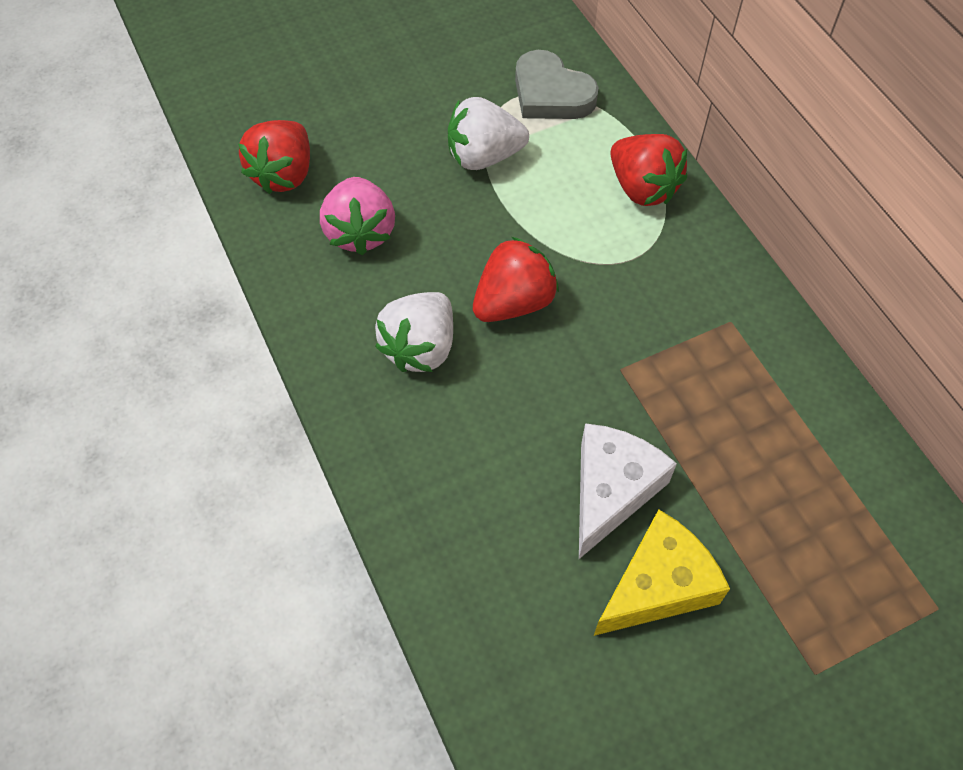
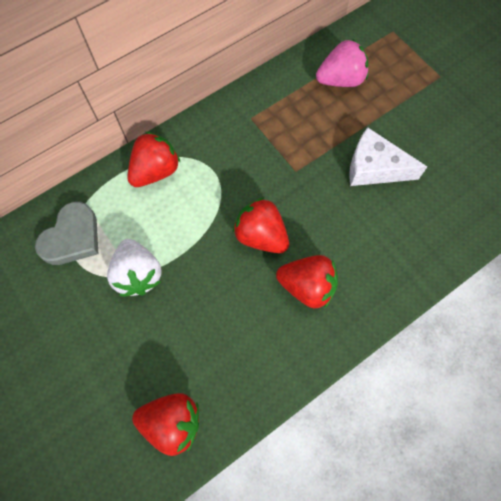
camera: 100 degrees left, 10 degrees up
pink strawberry [320,177,395,255] -> pink strawberry moved to [316,39,368,87]
white strawberry [375,292,453,372] -> red strawberry [276,255,338,308]
yellow cheese [594,509,730,636] -> none

